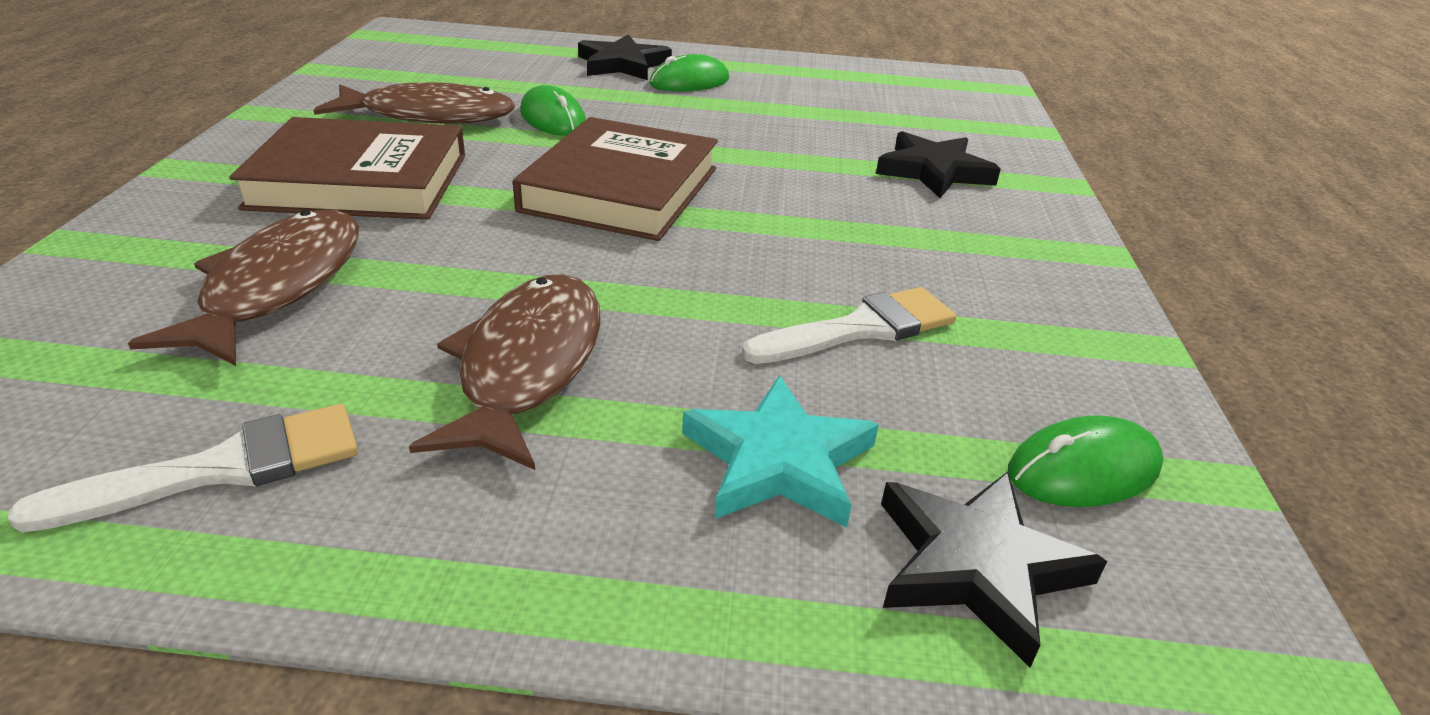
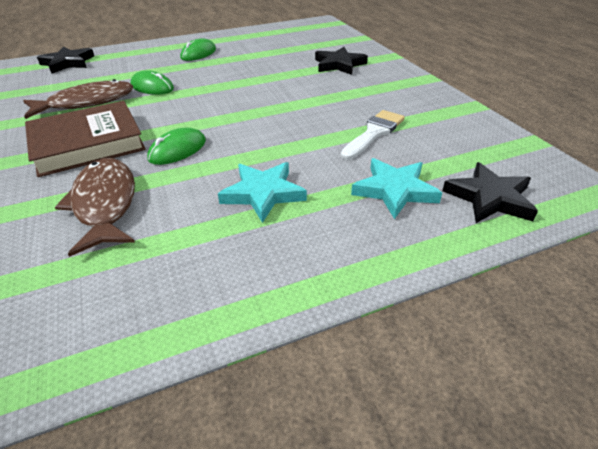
camera: 25 degrees left, 5 degrees up
white brush [8,404,358,532] -> none
brown fish [409,274,601,470] -> turquoise star [218,162,307,223]
brown book [513,117,718,241] -> none
black star [578,34,672,80] -> black star moved to [37,46,94,74]
green mouse [1008,415,1163,507] -> green mouse moved to [147,128,206,165]

